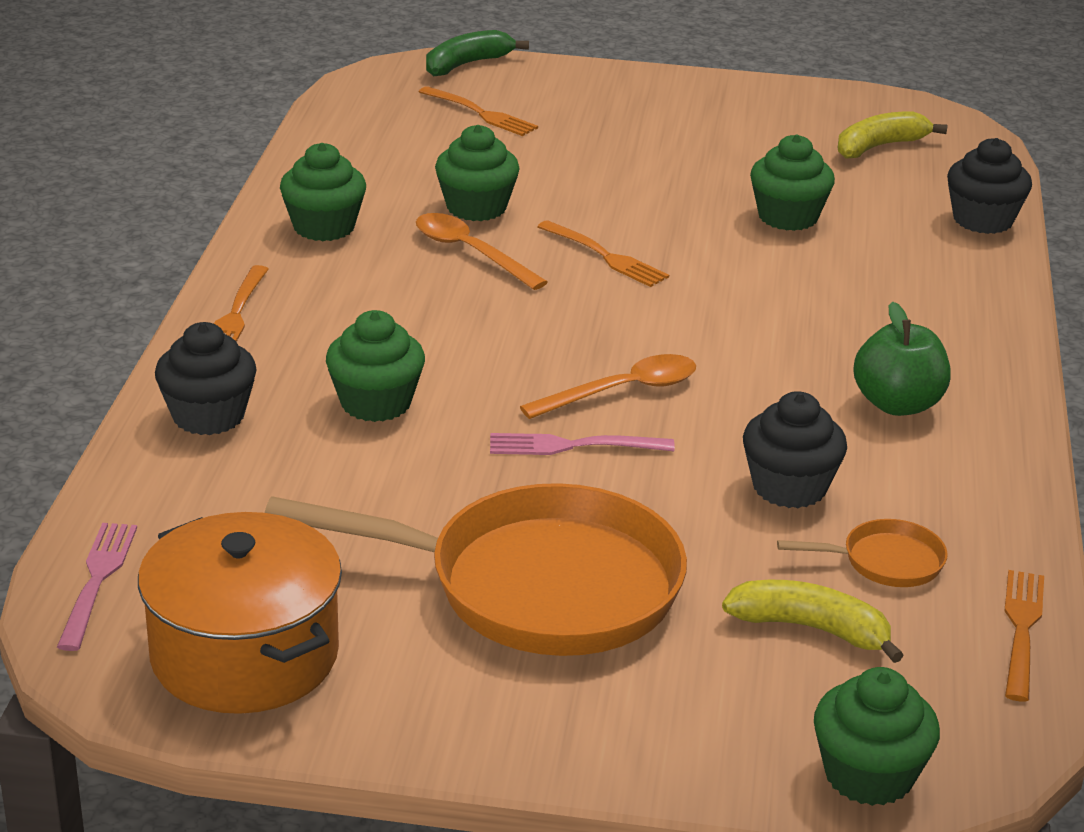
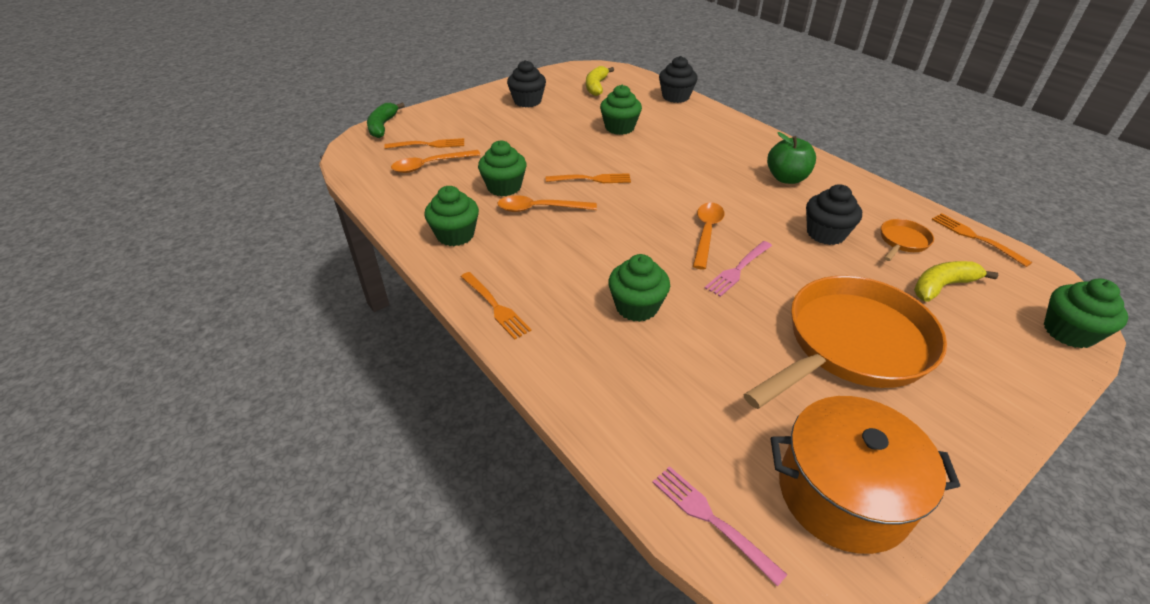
camera: 45 degrees left, 10 degrees up
black cupcake [155,322,257,435] -> black cupcake moved to [507,60,546,108]
none -> orange spoon [391,150,481,173]

